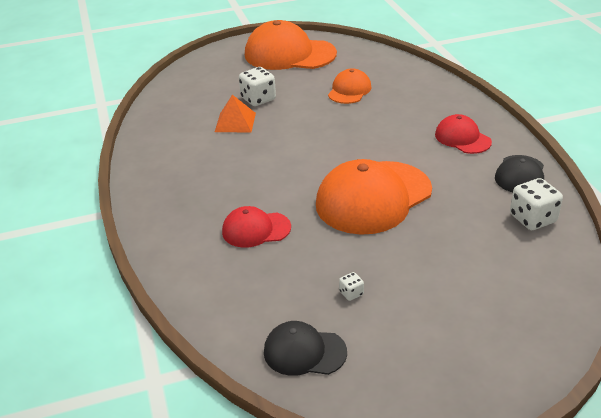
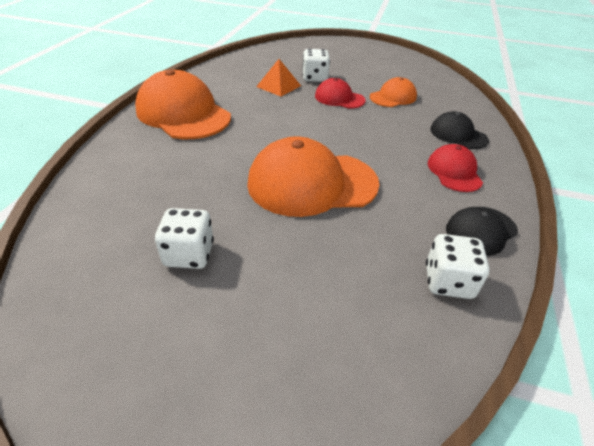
camera: 30 degrees right, 5 degrees up
red cap [222,206,291,248] -> red cap moved to [315,78,365,109]
orange cap [245,20,337,70] -> orange cap moved to [135,70,231,139]
black cap [264,321,347,376] -> black cap moved to [430,111,489,149]
white dice [339,272,364,301] -> white dice [155,208,214,269], size x2.08

